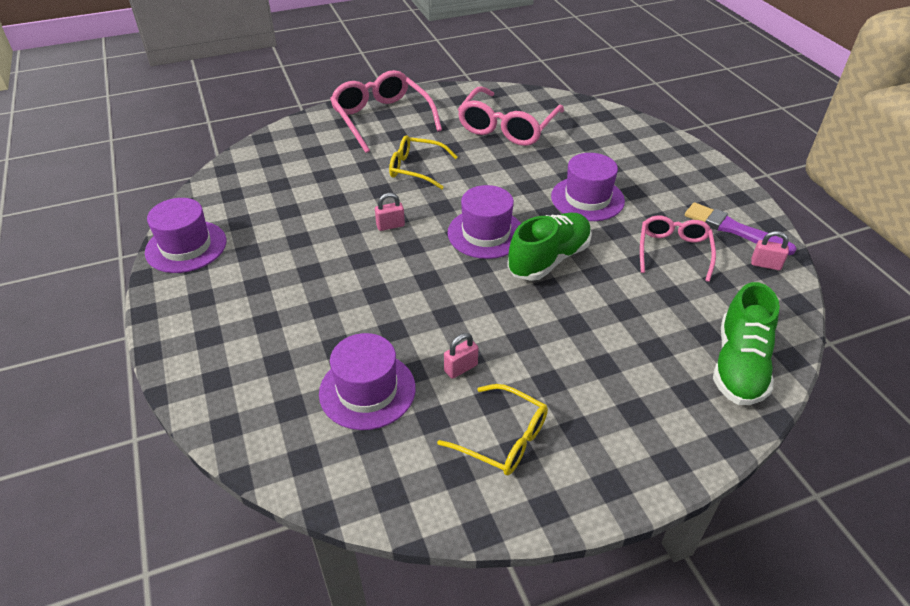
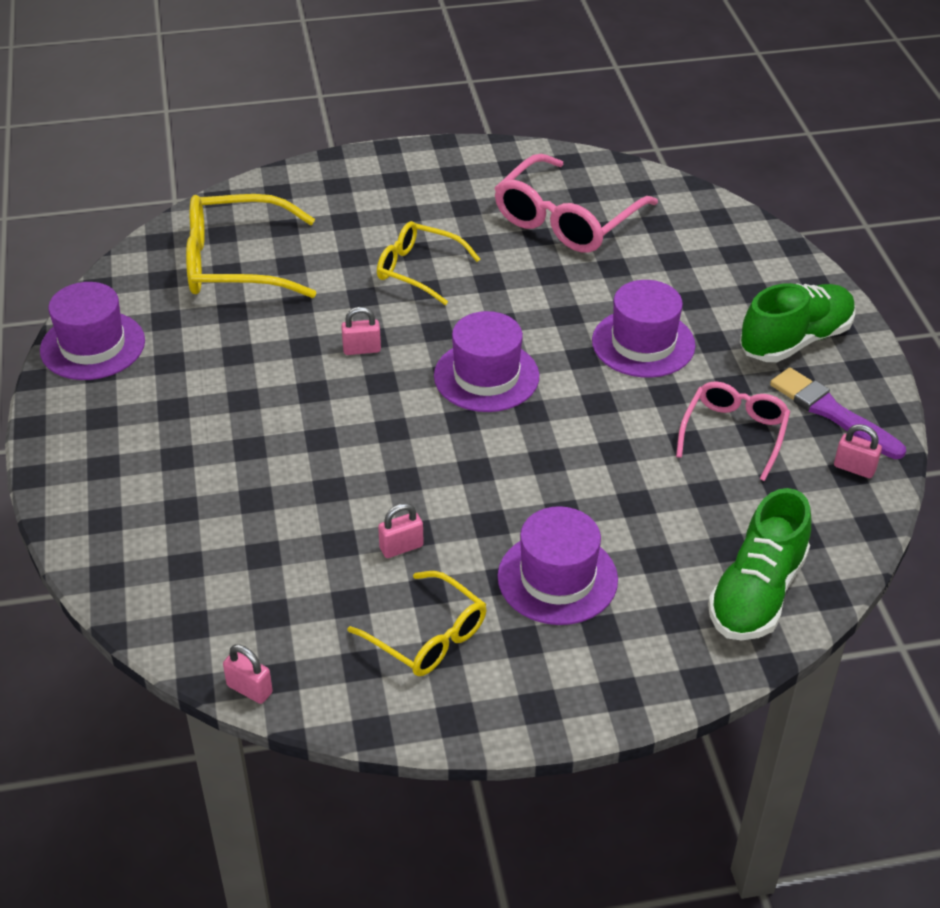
camera: 10 degrees right, 0 degrees up
purple hat [319,333,416,430] -> purple hat moved to [498,506,618,625]
pink glasses [330,70,442,153] -> none
green shoe [507,212,592,281] -> green shoe moved to [740,283,855,362]
none -> yellow glasses [186,194,316,298]
none -> pink padlock [223,644,273,704]

